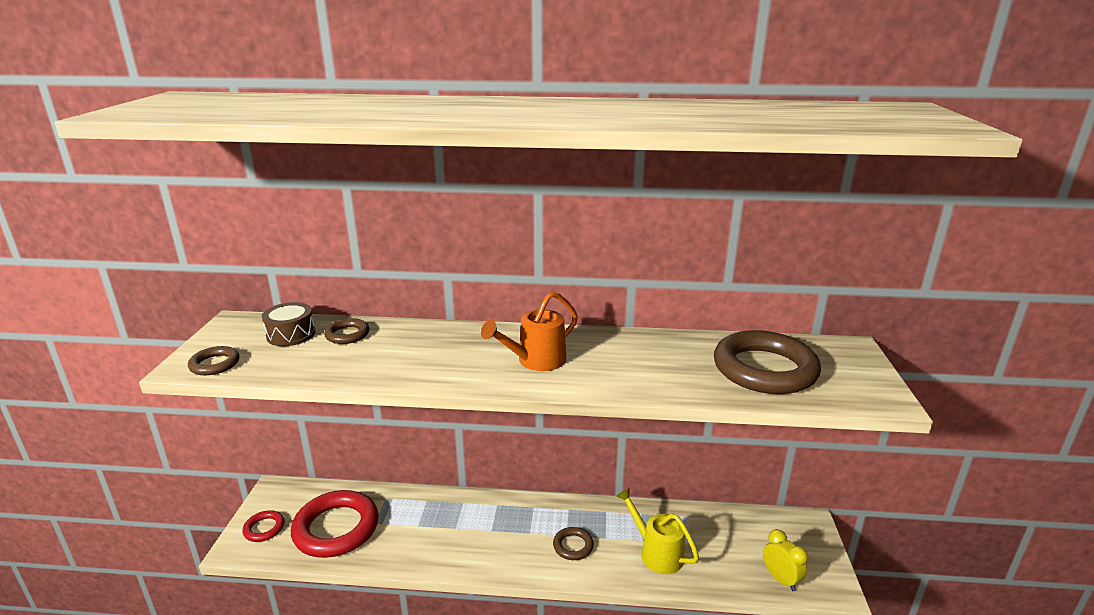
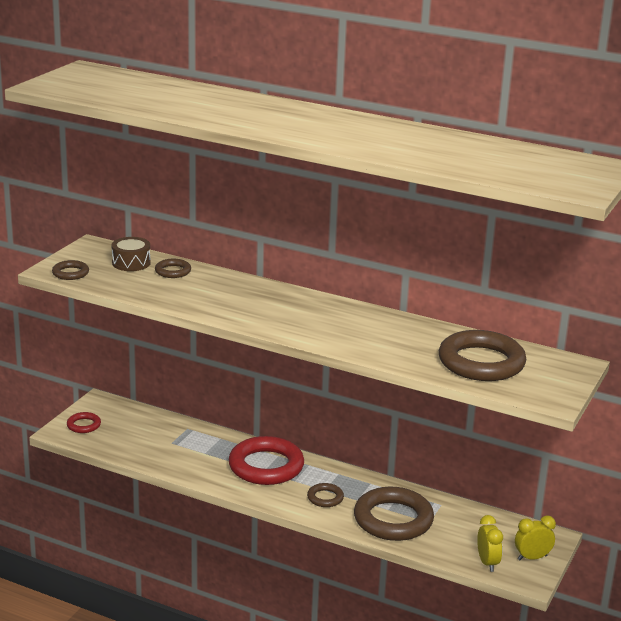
camera: 20 degrees right, 0 degrees up
red ring [291,490,379,558] -> red ring moved to [229,436,304,485]
orange watering can [481,291,578,371] -> none
yellow watering can [616,488,699,574] -> brown ring [354,487,434,541]
none -> yellow clock [515,516,556,560]

